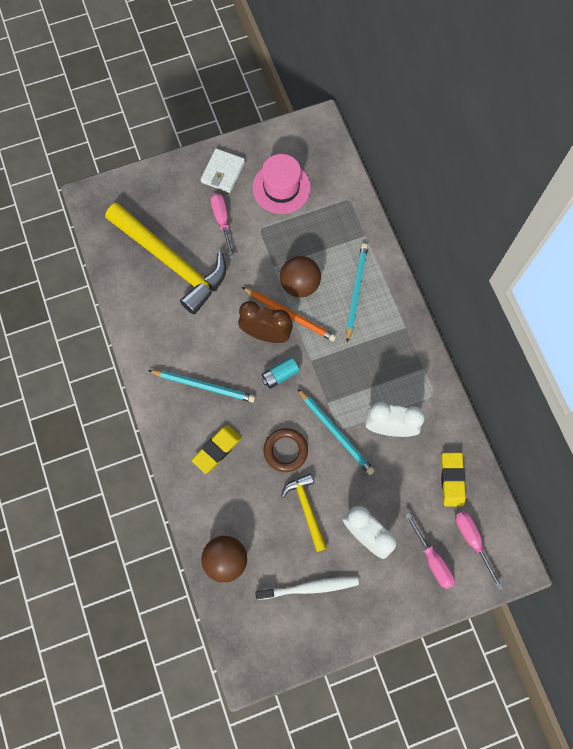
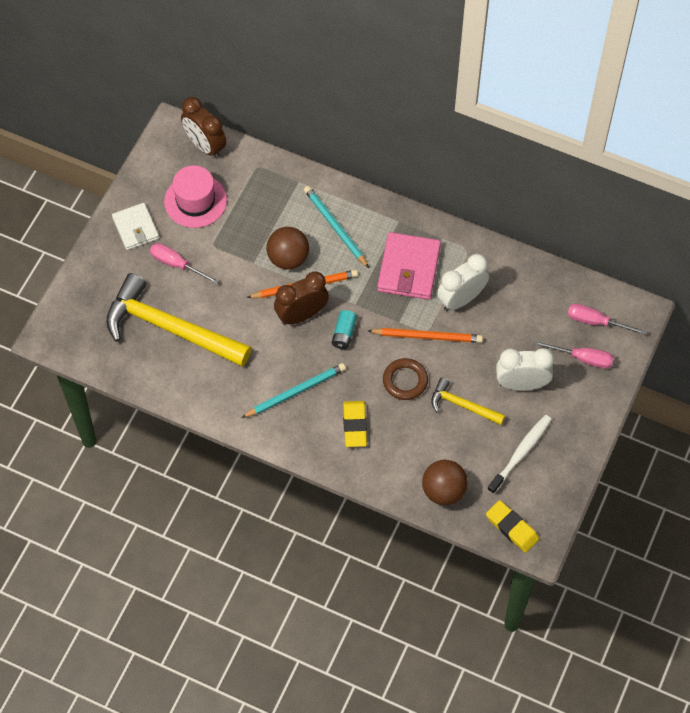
camera: 45 degrees left, 10 degrees down
yellow hammer [105,203,226,315] -> yellow hammer turned 150 degrees counterclockwise [106,273,251,367]
turquoise pencil [297,388,375,475] -> orange pencil [368,328,483,343]
yellow eraser [441,453,466,506] -> yellow eraser moved to [486,500,539,553]
none -> brown clock [181,97,226,159]
none -> pink wallet [377,232,441,300]

